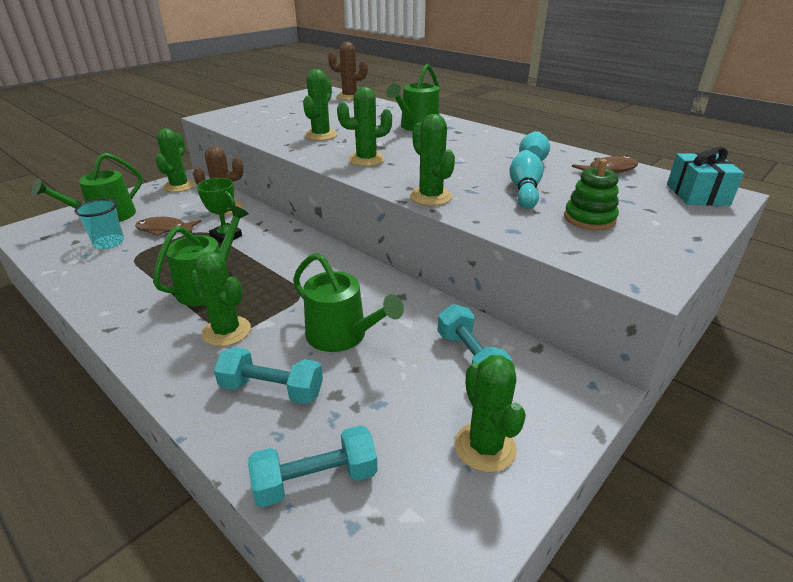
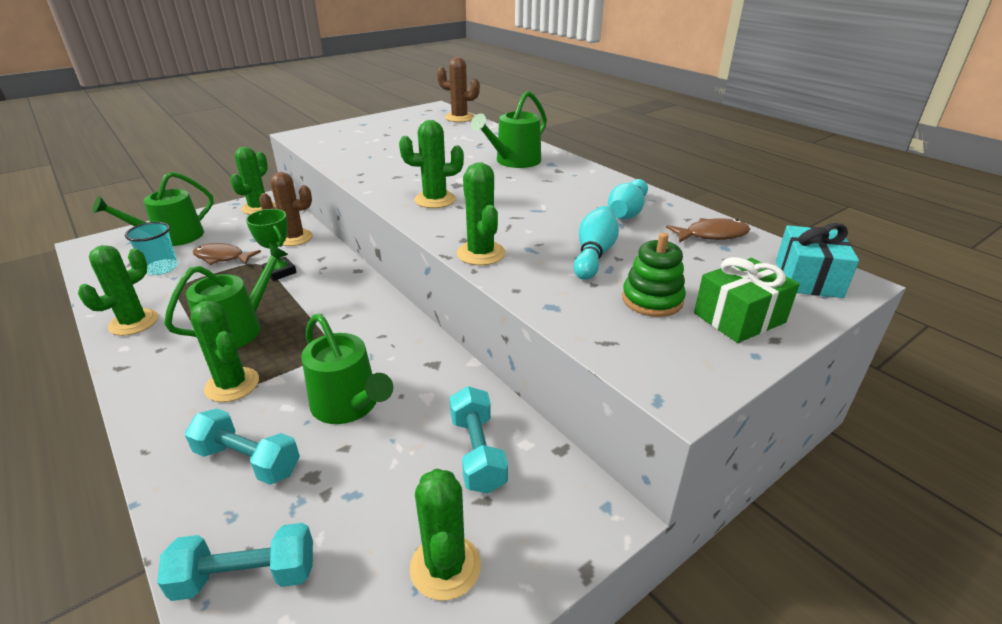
camera: 10 degrees right, 0 degrees up
green cactus [303,69,338,141] -> green cactus moved to [78,245,158,336]
none -> green gift [694,257,800,343]

